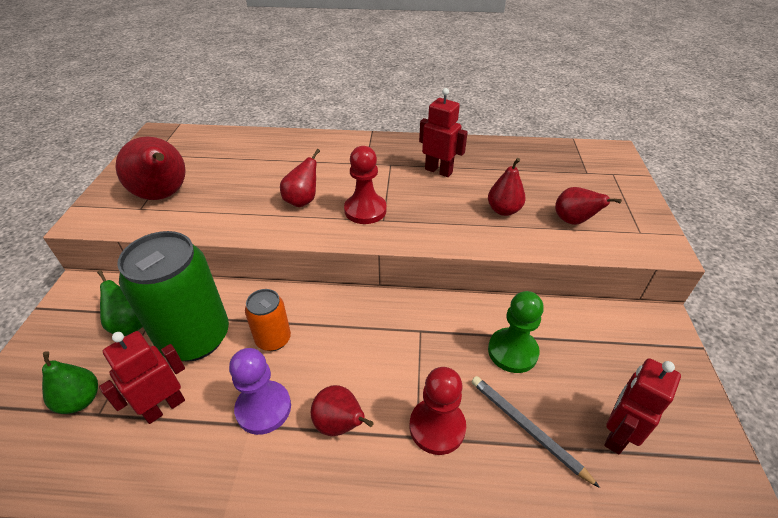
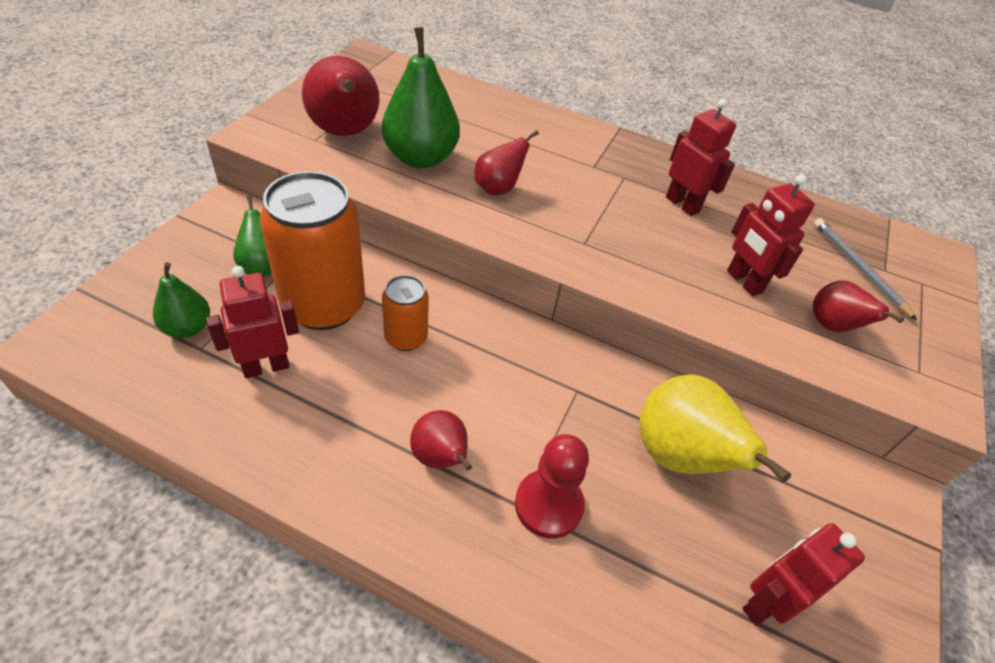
camera: 15 degrees right, 5 degrees up
green can [117,231,229,362] -> orange can [259,171,365,330]
purple pawn [229,348,291,435] -> none
red pawn [344,146,387,224] -> none
grey pencil [471,376,600,488] -> grey pencil moved to [814,218,917,320]
red pear [488,158,526,216] -> red robot [727,174,815,296]
green pawn [488,291,544,373] -> yellow pear [640,375,791,483]
none -> green pear [382,27,460,168]

